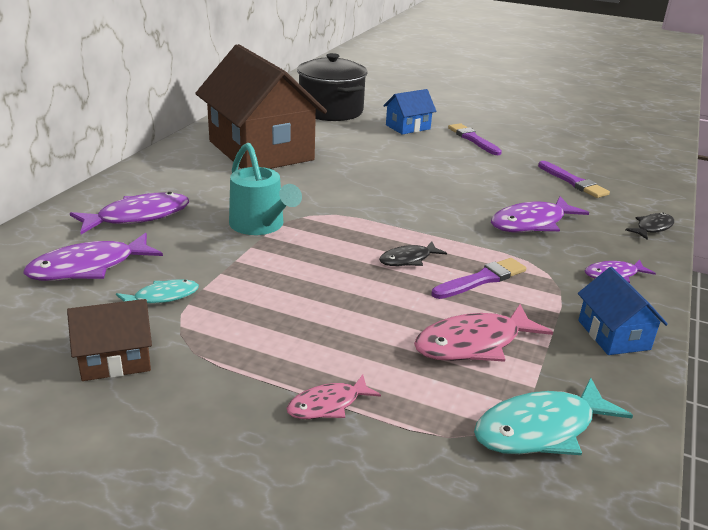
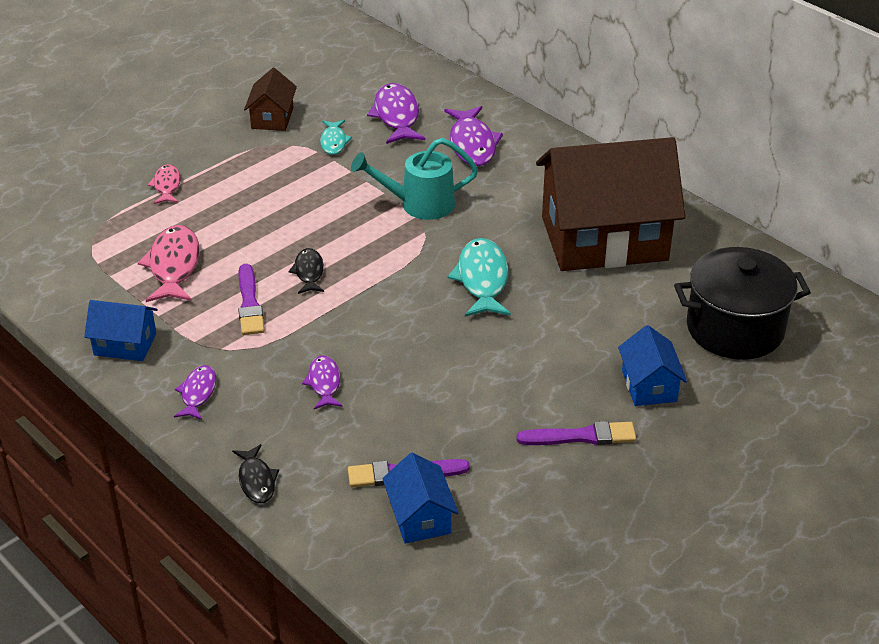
camera: 115 degrees right, 10 degrees up
turquoise fish [474,378,633,455] -> turquoise fish moved to [448,238,511,317]
purple fish [491,196,589,232] -> purple fish [302,355,342,409], size x0.58
none -> blue house [382,453,458,544]

